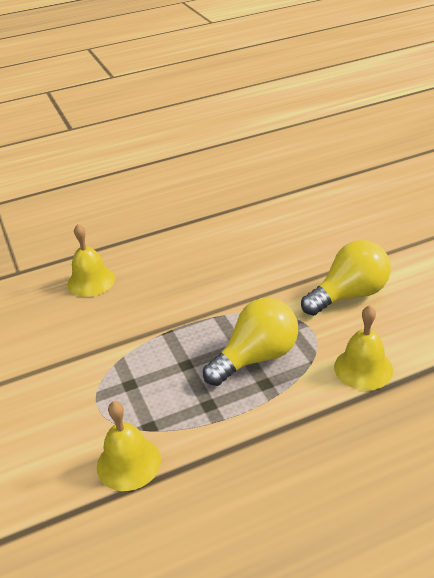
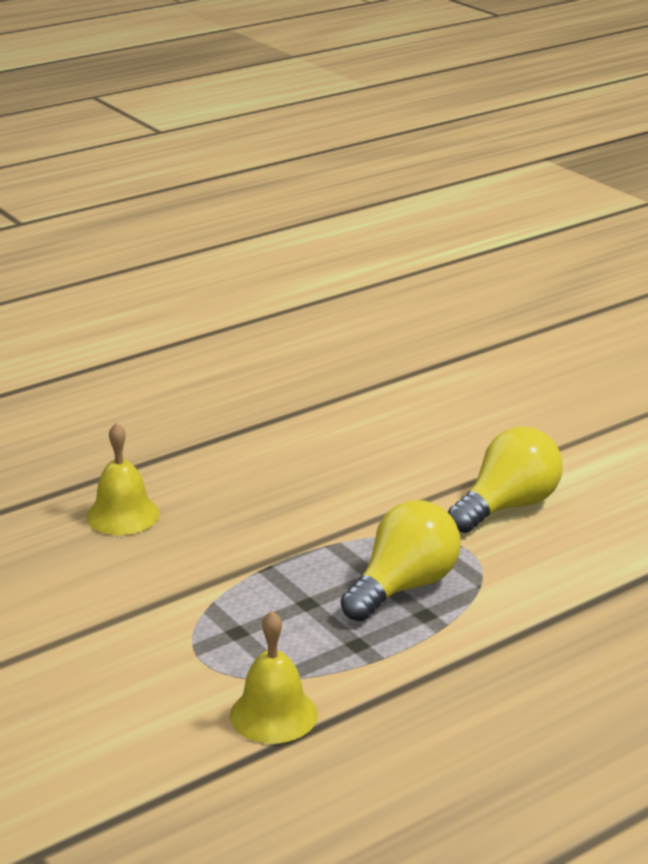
camera: 15 degrees left, 10 degrees down
yellow bell [334,305,393,390] -> none

